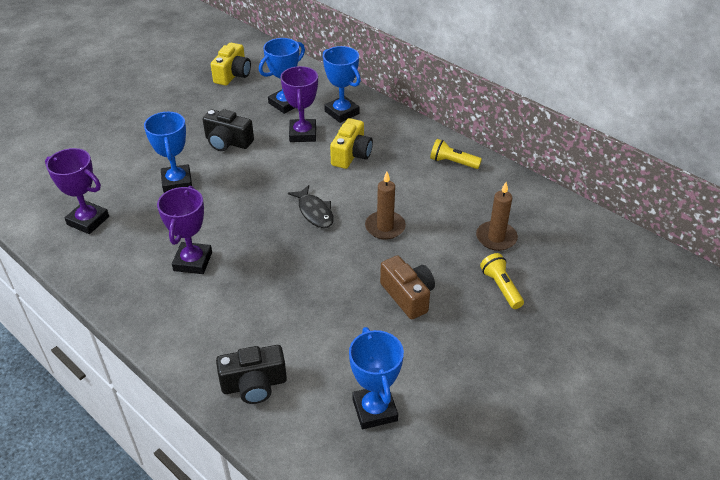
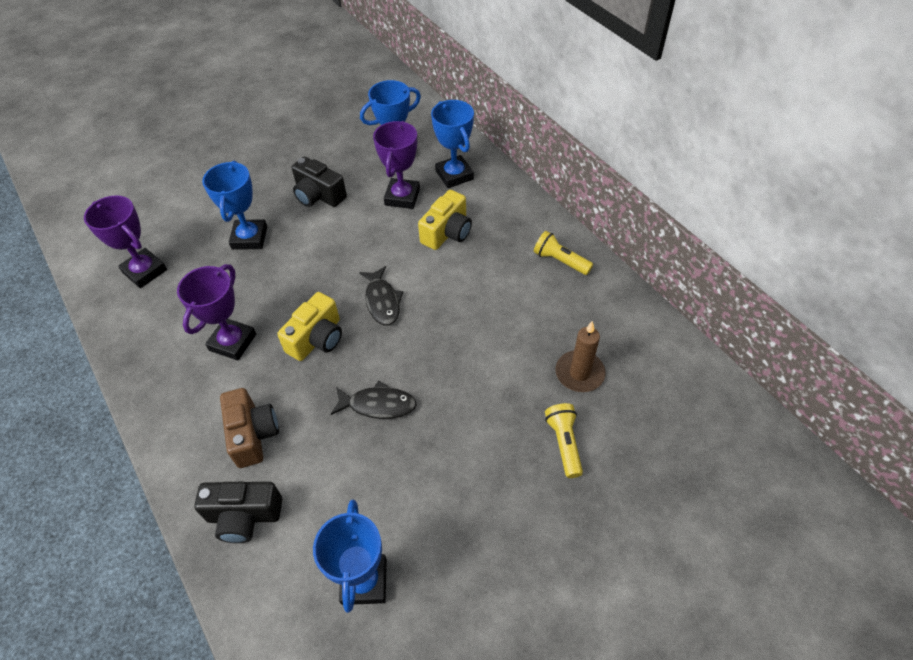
camera: 15 degrees right, 10 degrees up
yellow camera [211,43,251,86] -> yellow camera moved to [277,292,342,361]
brown candle [365,172,406,240] -> none
brown camera [380,256,435,319] -> brown camera moved to [220,388,279,468]
none -> black fish [331,381,417,419]

